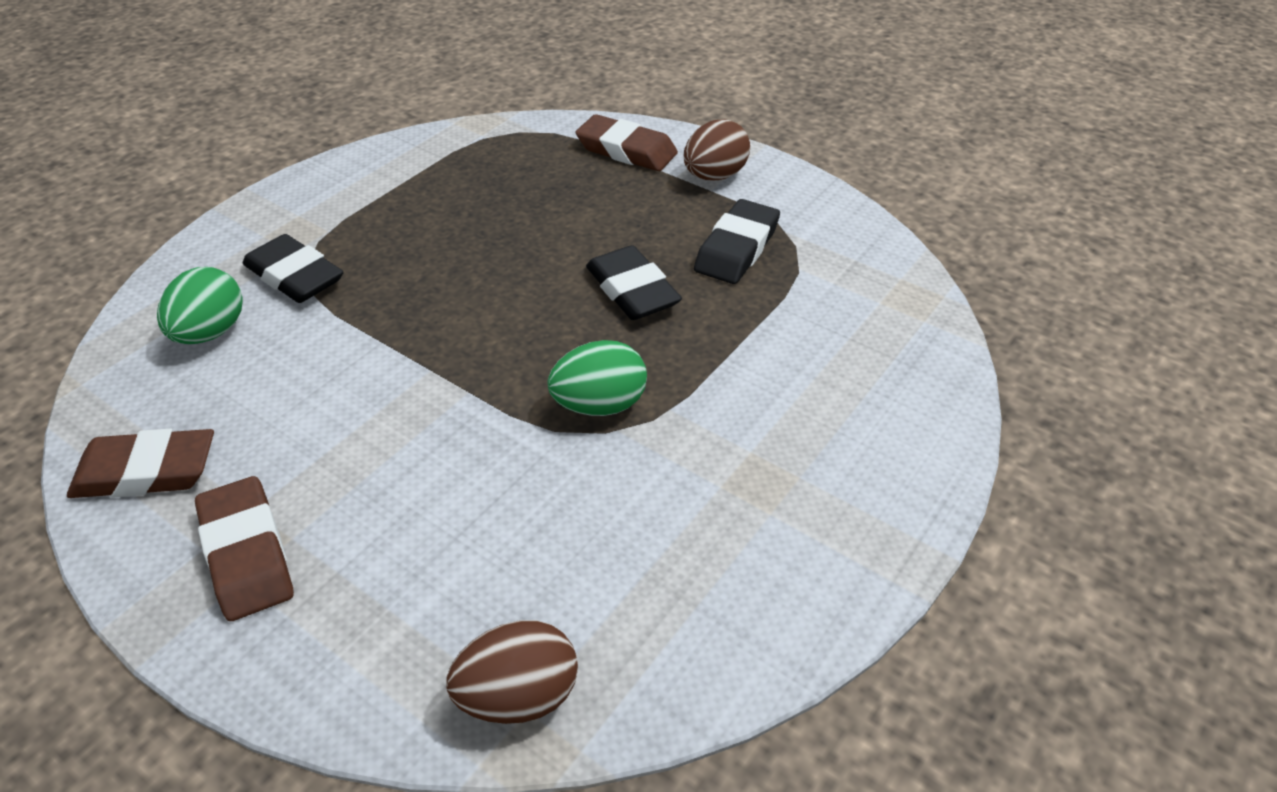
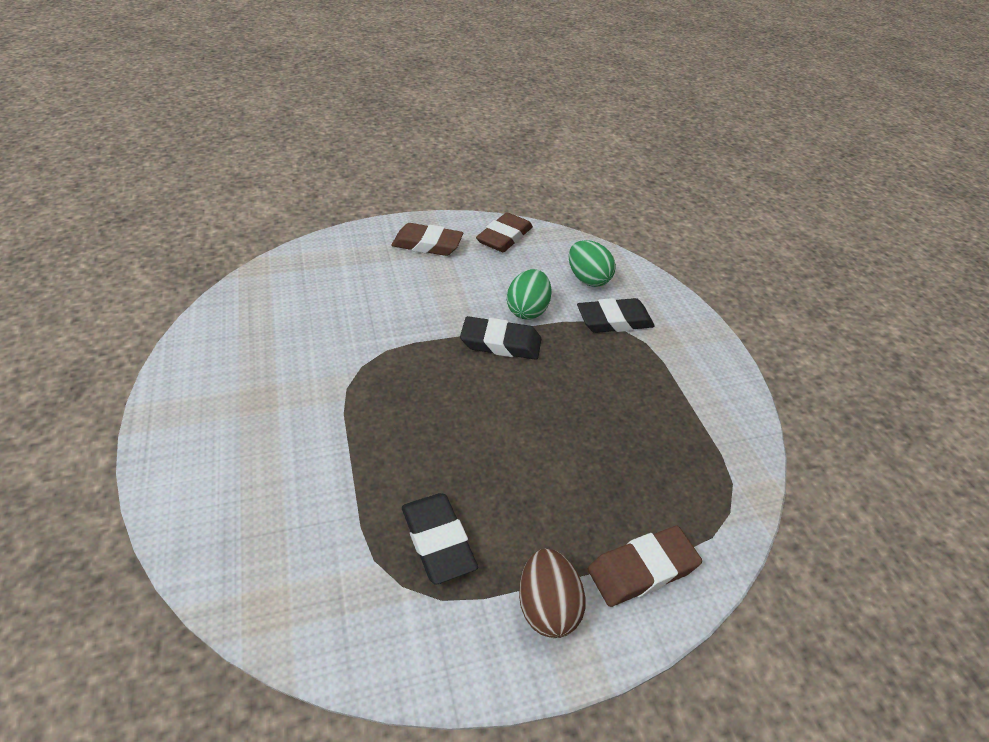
camera: 125 degrees right, 0 degrees up
brown egg [446,620,578,724] -> none
green egg [548,340,647,416] -> green egg moved to [507,269,552,320]
black eraser [586,245,682,320] -> black eraser moved to [460,316,541,360]

